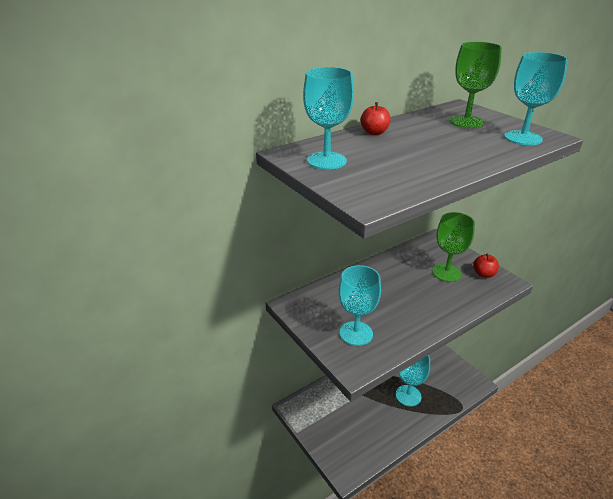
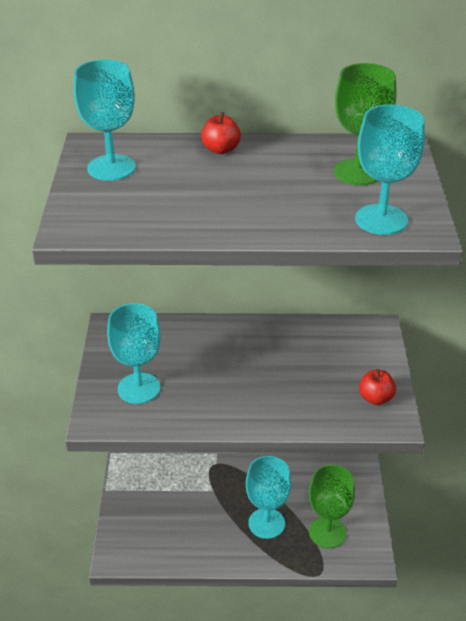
camera: 35 degrees right, 5 degrees up
green goblet [432,212,475,282] -> green goblet moved to [309,465,355,548]

